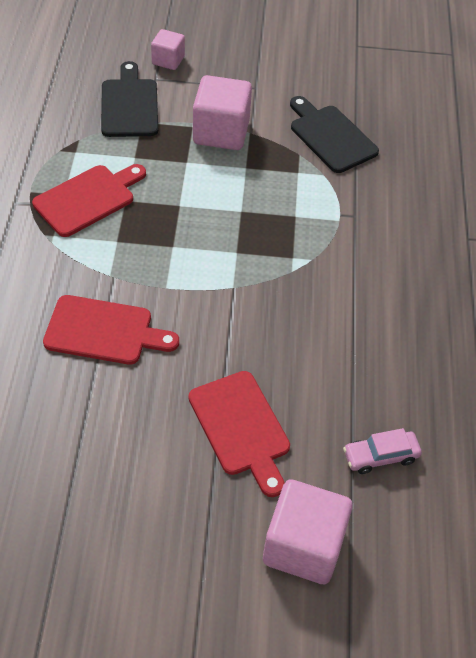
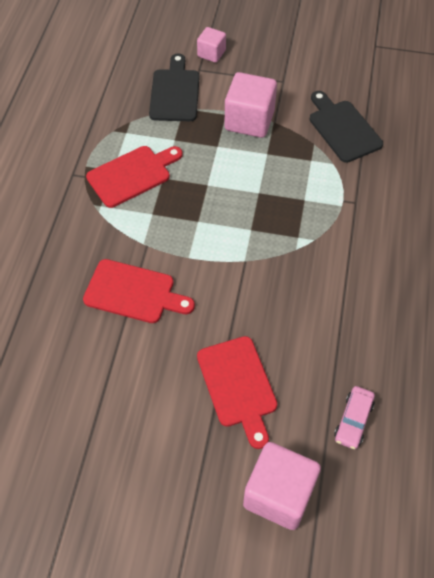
camera: 10 degrees right, 5 degrees up
pink car [343,428,422,474] -> pink car turned 60 degrees counterclockwise [334,386,375,449]

